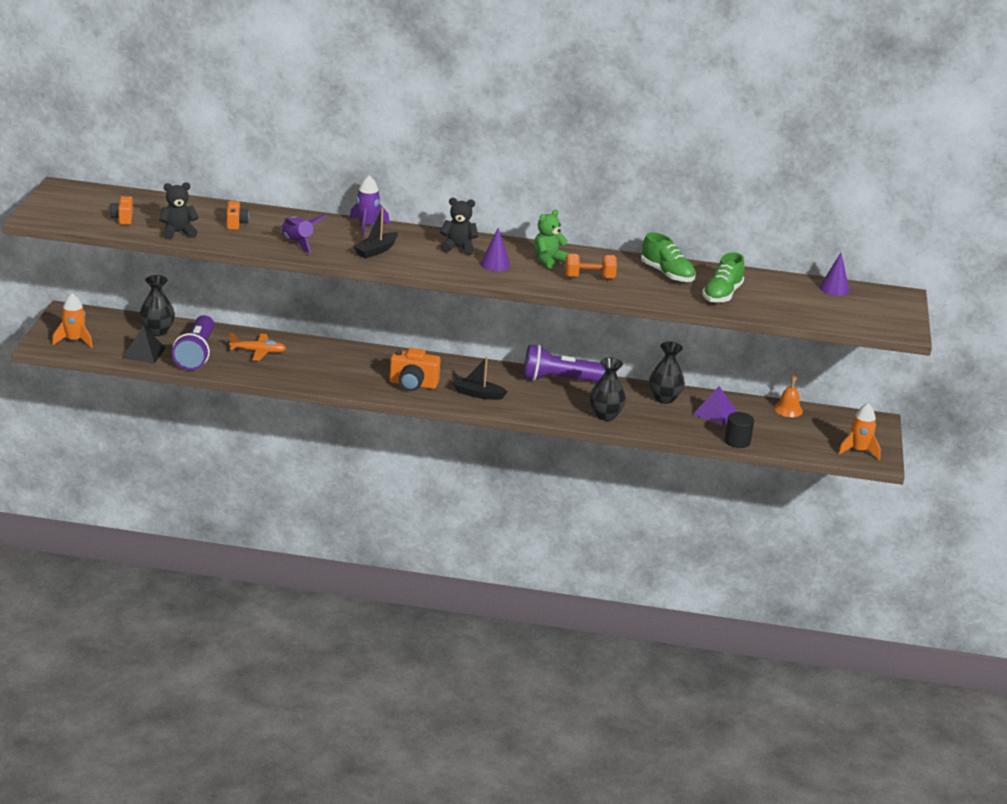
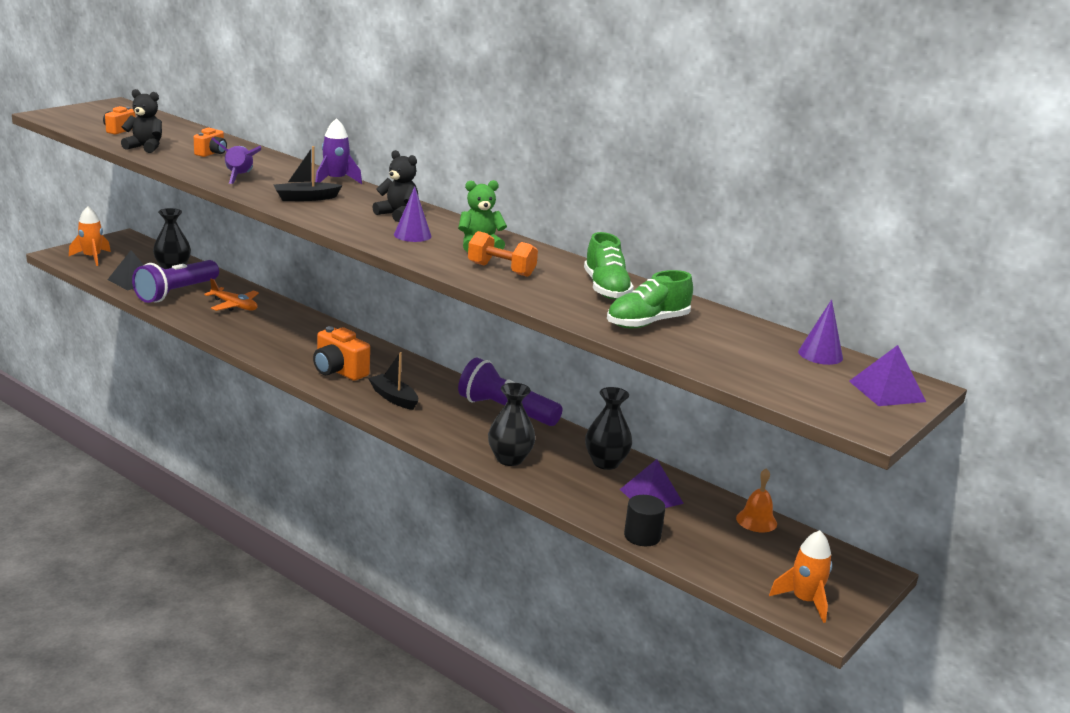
camera: 30 degrees right, 5 degrees down
none -> purple pyramid [849,345,926,406]

